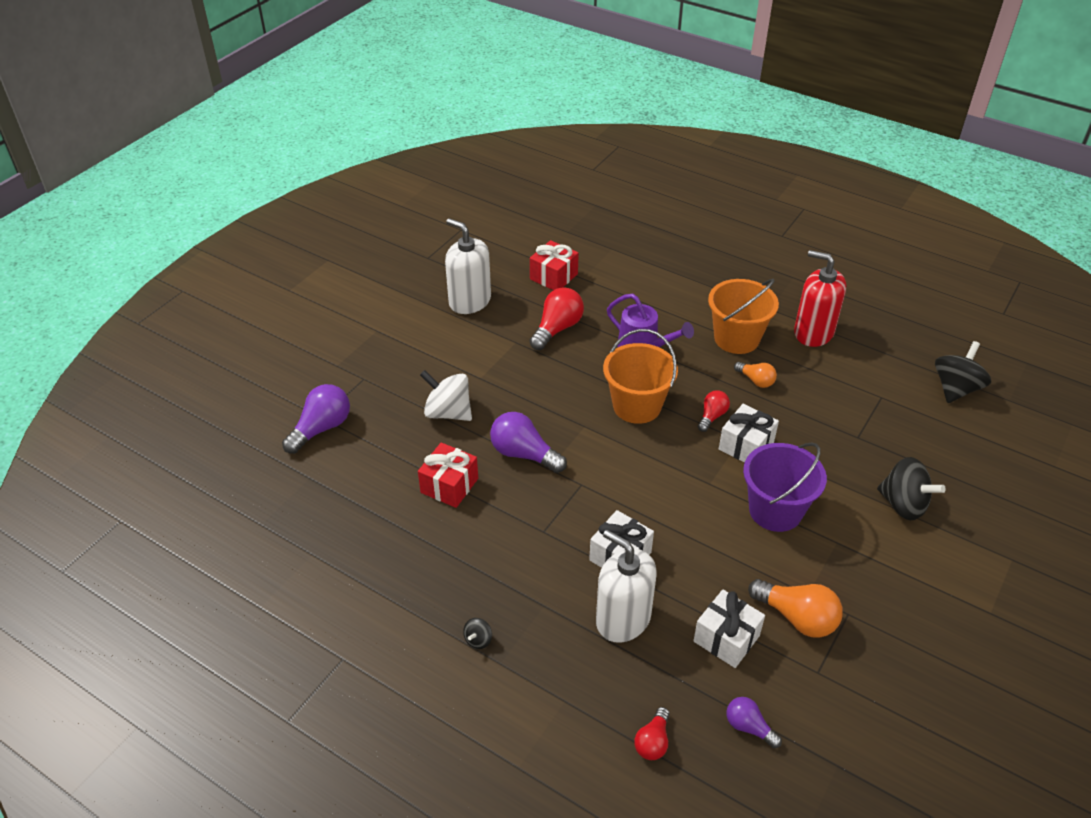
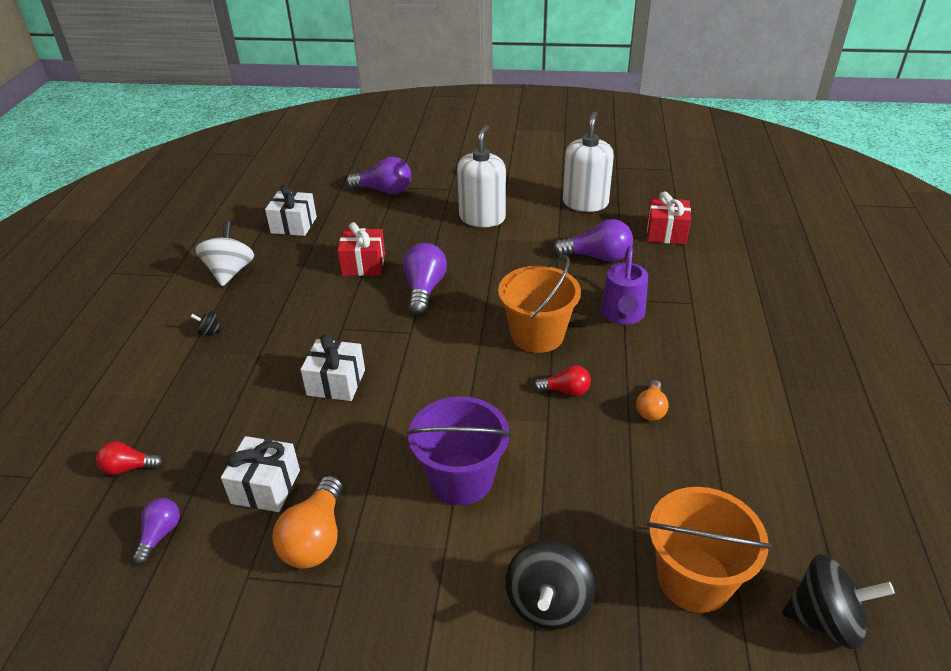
camera: 65 degrees right, 5 degrees down
white spinning top [420,370,472,421] -> white spinning top moved to [195,221,254,286]
red light bulb [529,287,584,350] -> purple light bulb [553,219,633,262]
white soap dispenser [596,530,657,643] -> white soap dispenser moved to [457,125,506,227]
orange bucket [708,279,779,354] -> orange bucket moved to [647,487,772,613]
white gift [719,404,779,463] -> white gift moved to [265,185,317,236]
red soap dispenser [794,250,846,347] -> none

